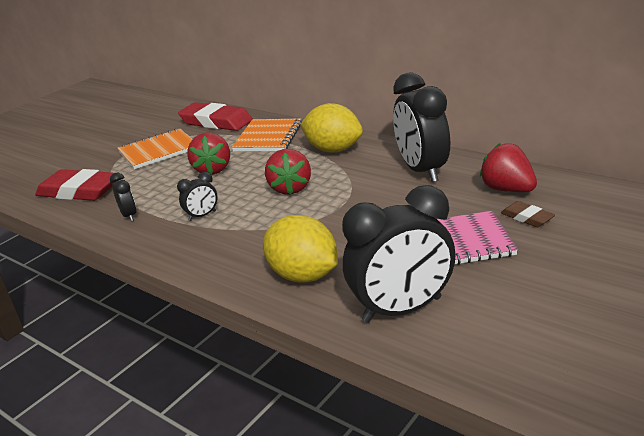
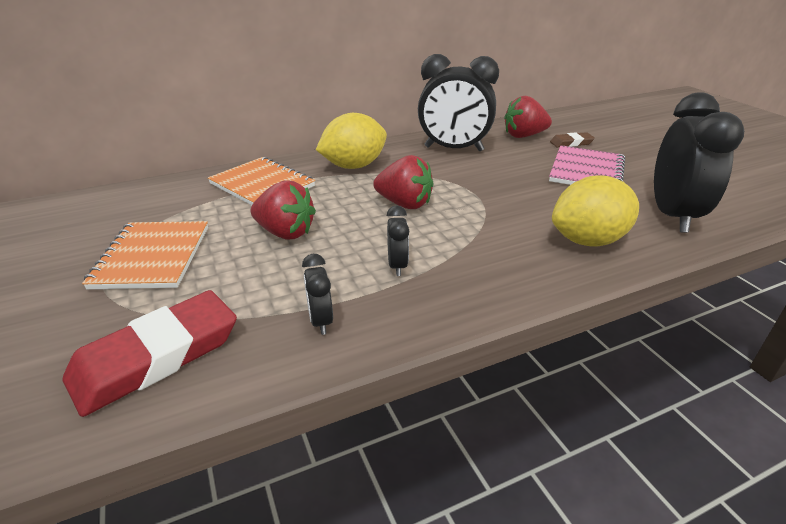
camera: 65 degrees left, 5 degrees up
black clock [110,172,136,221] -> black clock turned 105 degrees counterclockwise [302,254,333,335]
red eraser [178,102,253,131] -> none

